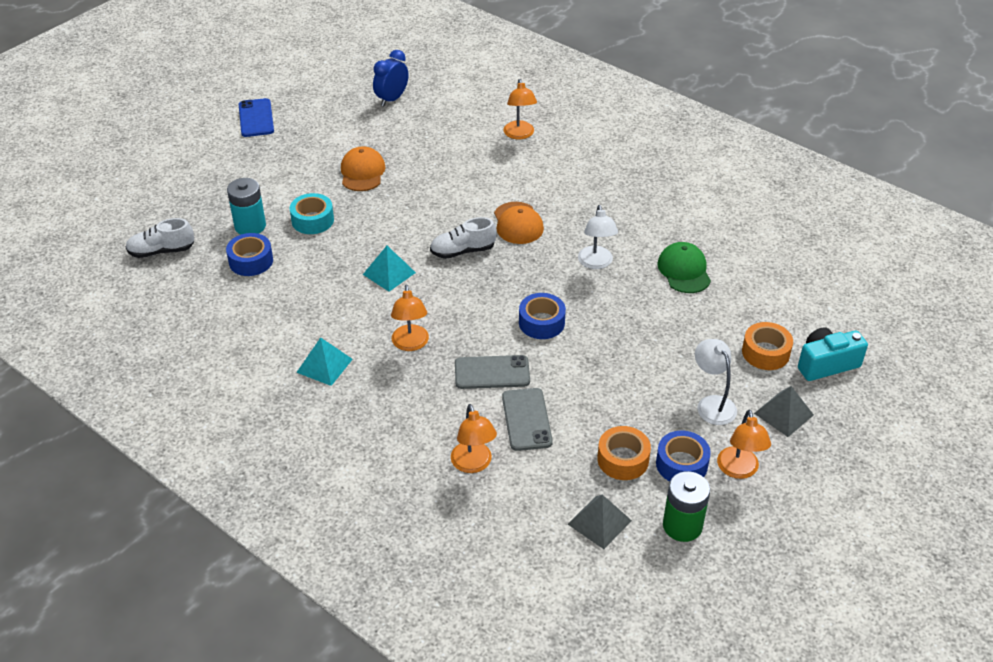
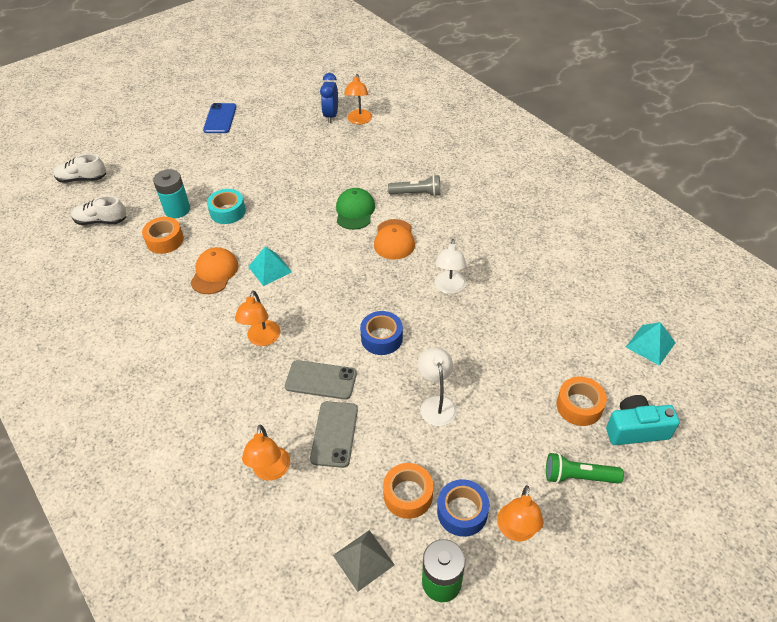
camera: 15 degrees right, 5 degrees up
blue tape [226,233,273,276] -> orange tape [142,217,184,254]
turquoise pyramid [296,337,353,386] -> turquoise pyramid moved to [626,322,676,366]
orange cap [341,146,385,191] -> orange cap moved to [190,247,238,294]
blue clock [373,50,408,106] -> blue clock turned 45 degrees counterclockwise [320,73,338,123]
white shoe [430,217,496,259] -> white shoe moved to [53,154,106,183]
orange lamp [503,79,537,139] -> orange lamp moved to [344,74,372,124]
green cap [657,242,711,293] -> green cap moved to [336,188,375,230]
white lamp [695,339,737,425] -> white lamp moved to [418,347,457,426]
grey pyramid [754,386,814,437] -> green flashlight [546,453,624,484]
none -> grey flashlight [388,175,441,197]

